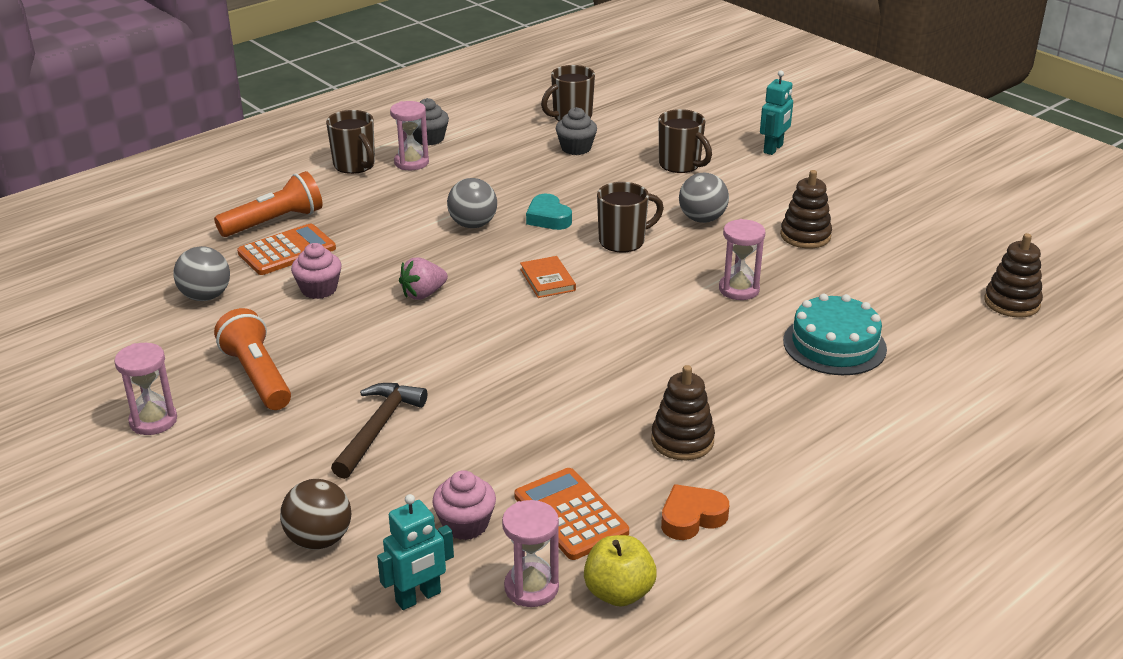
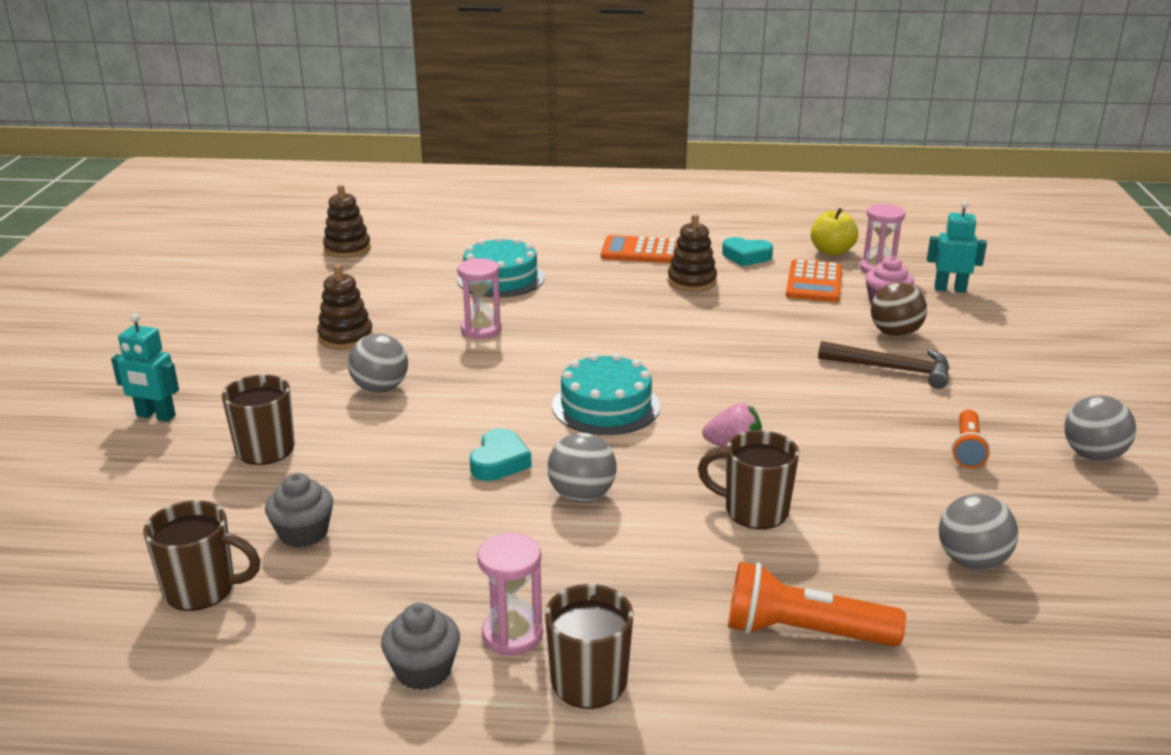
camera: 135 degrees left, 5 degrees down
pink hourglass [114,343,177,435] -> grey ball [1064,396,1136,461]
orange flashlight [214,308,291,410] -> orange flashlight [951,410,990,468], size x0.63
orange calculator [237,223,336,275] -> orange calculator moved to [601,235,677,263]
brown ball [280,479,351,550] -> brown ball moved to [871,282,927,337]
pink cupcake [291,243,342,299] -> none
brown hammer [331,383,427,479] -> brown hammer turned 135 degrees counterclockwise [818,341,949,389]
orange book [520,256,576,298] -> turquoise cake [552,353,660,435]
brown mug [597,182,664,253] -> brown mug moved to [698,430,799,529]
orange heart [661,484,729,540] -> turquoise heart [722,237,773,266]
turquoise robot [760,71,793,155] -> turquoise robot turned 150 degrees counterclockwise [111,314,179,422]

